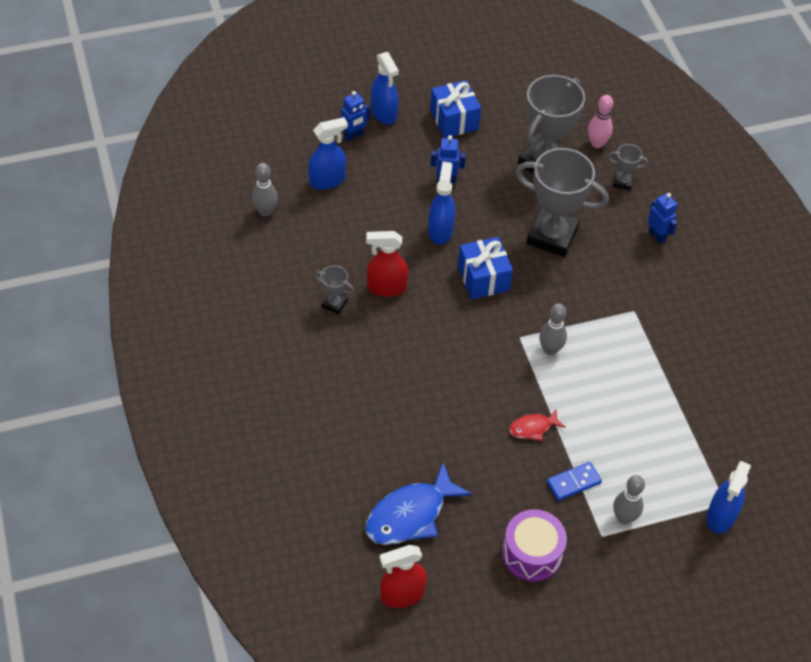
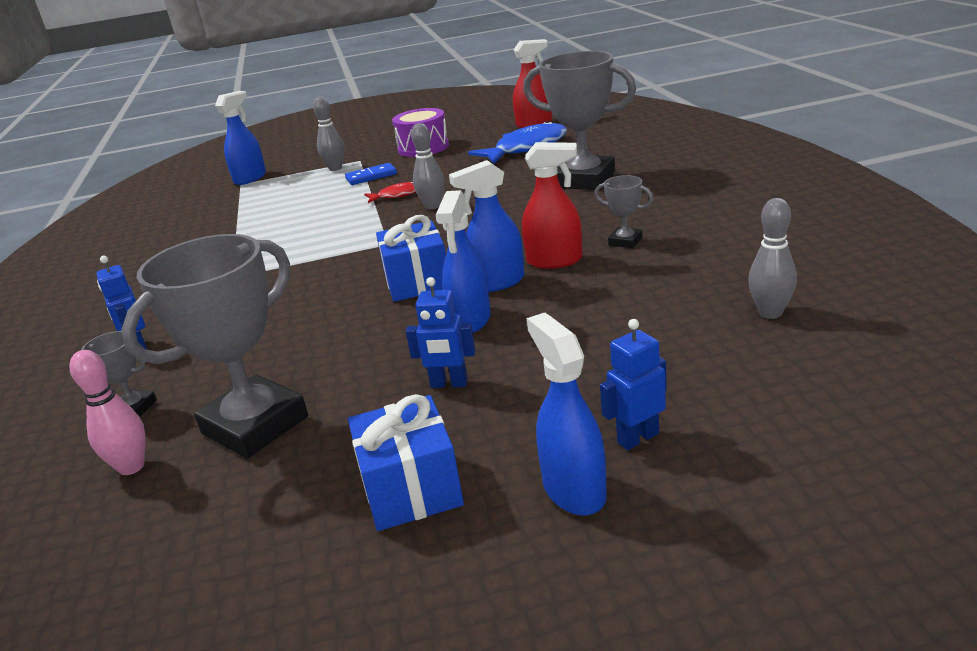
camera: 170 degrees left, 25 degrees down
blue spray bottle [308,117,348,190] -> blue spray bottle moved to [449,160,525,292]
grey trophy [515,148,609,257] -> grey trophy moved to [523,51,636,190]
grey bowling pin [539,303,567,355] -> grey bowling pin moved to [411,123,444,209]

